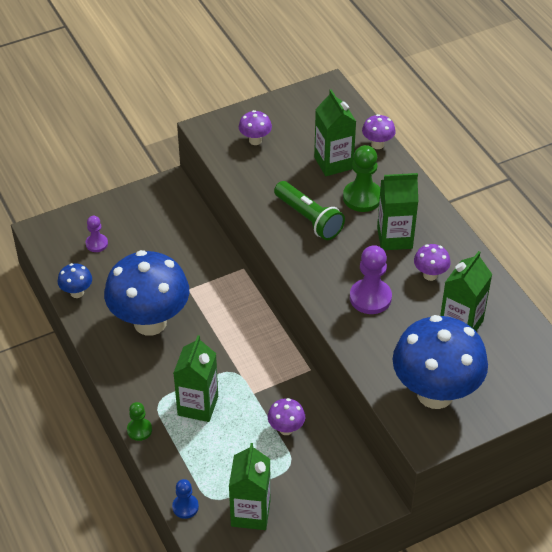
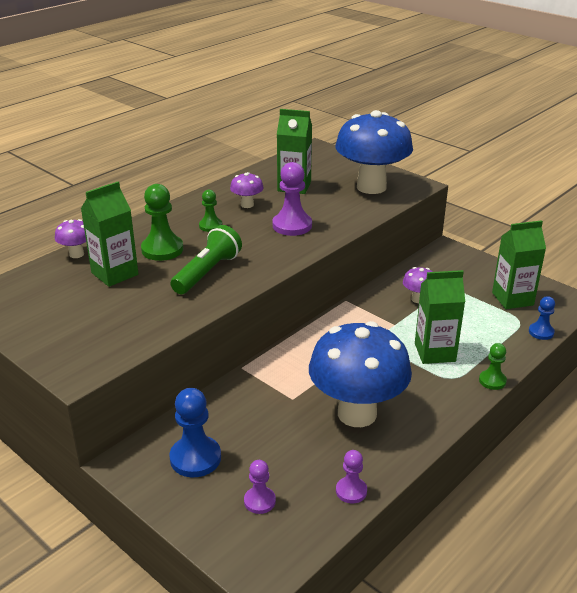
camera: 110 degrees left, 15 degrees down
blue mushroom [57,263,92,298] -> purple pawn [336,450,367,503]
purple mushroom [239,110,272,145] -> none
green carton [377,173,418,250] -> green pawn [199,189,222,232]
none -> blue pawn [169,388,221,477]

